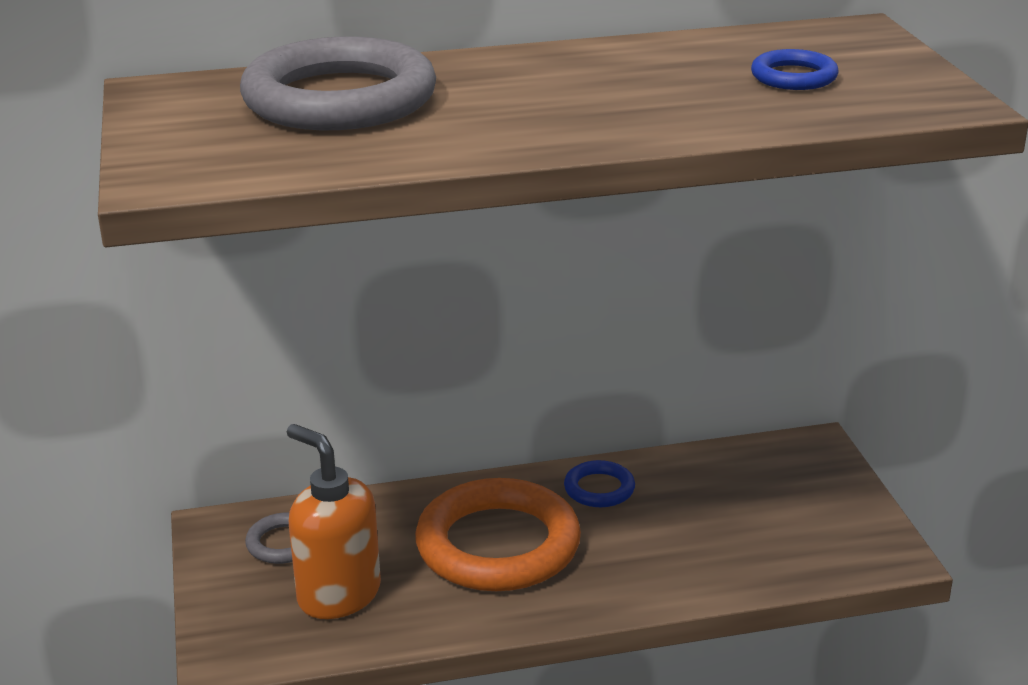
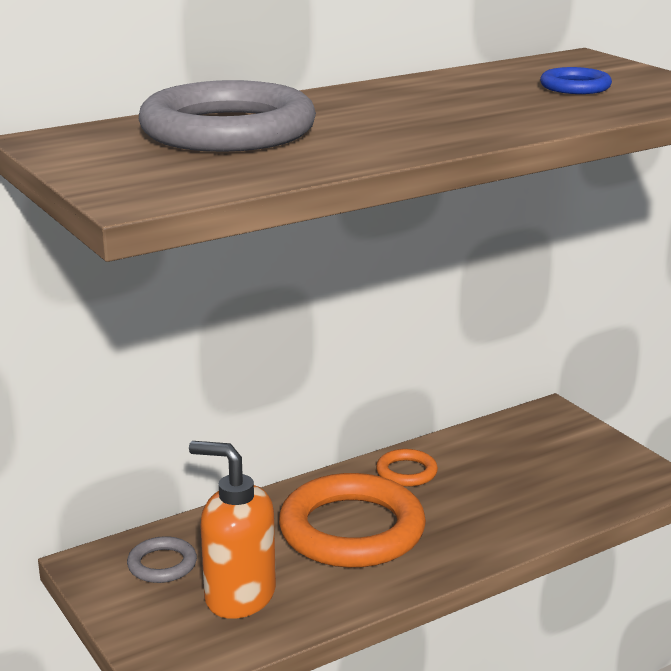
camera: 20 degrees left, 5 degrees down
blue ring [564,460,635,507] -> orange ring [376,449,438,487]

